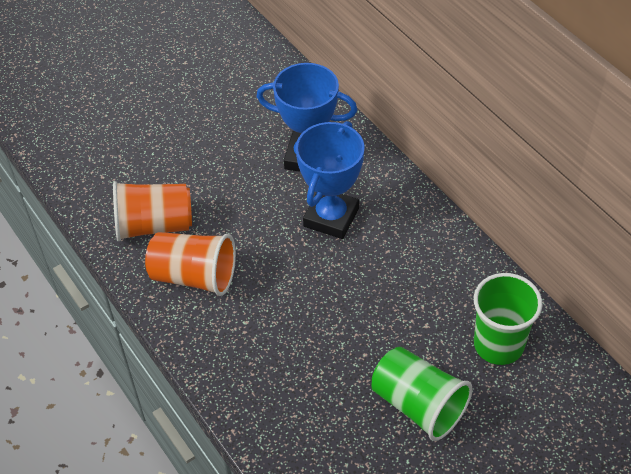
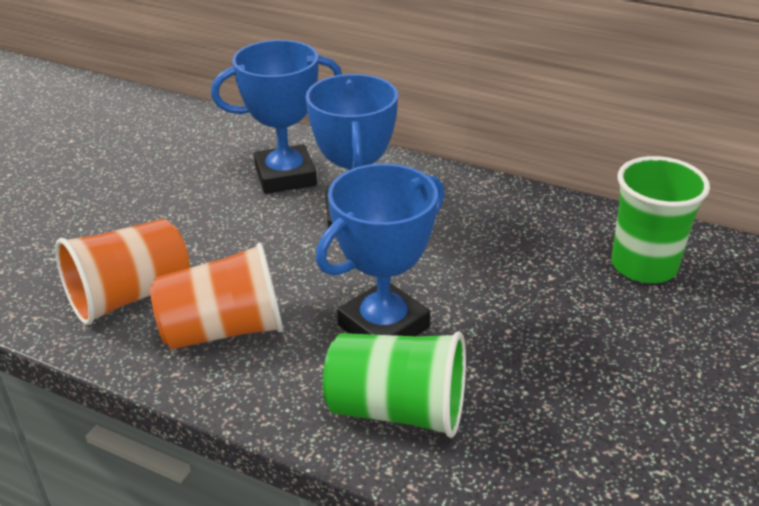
camera: 30 degrees left, 15 degrees down
green cup [371,347,472,441] -> green cup moved to [323,332,466,438]
none -> blue trophy [316,163,444,336]

